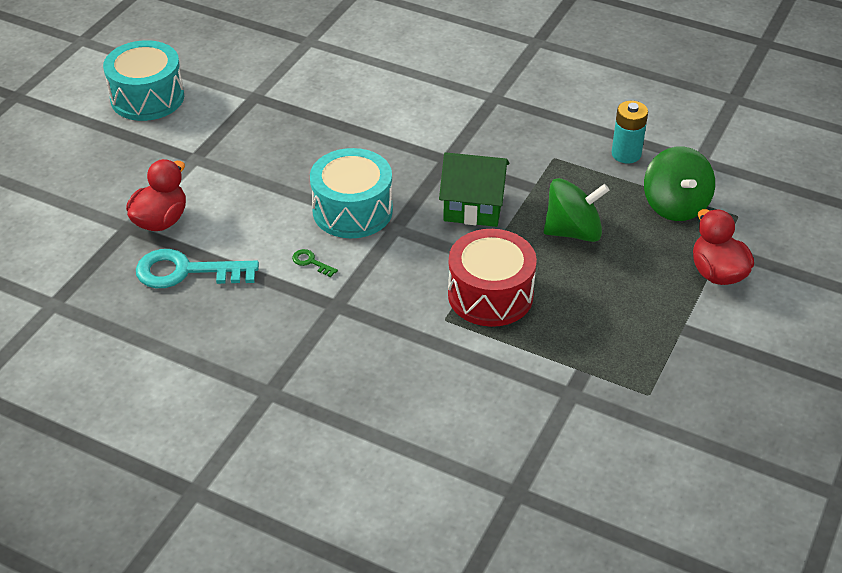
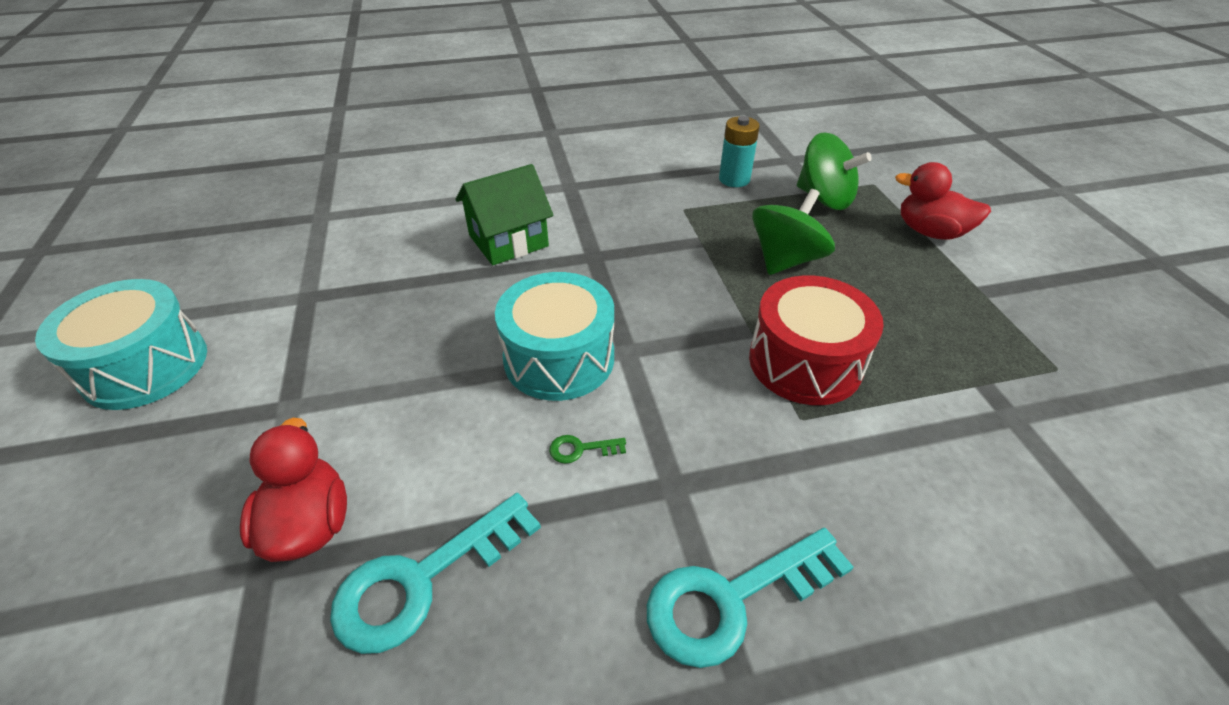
camera: 40 degrees left, 0 degrees up
green house [439,152,509,227] -> green house moved to [456,164,553,265]
none -> turquoise key [647,528,854,668]

